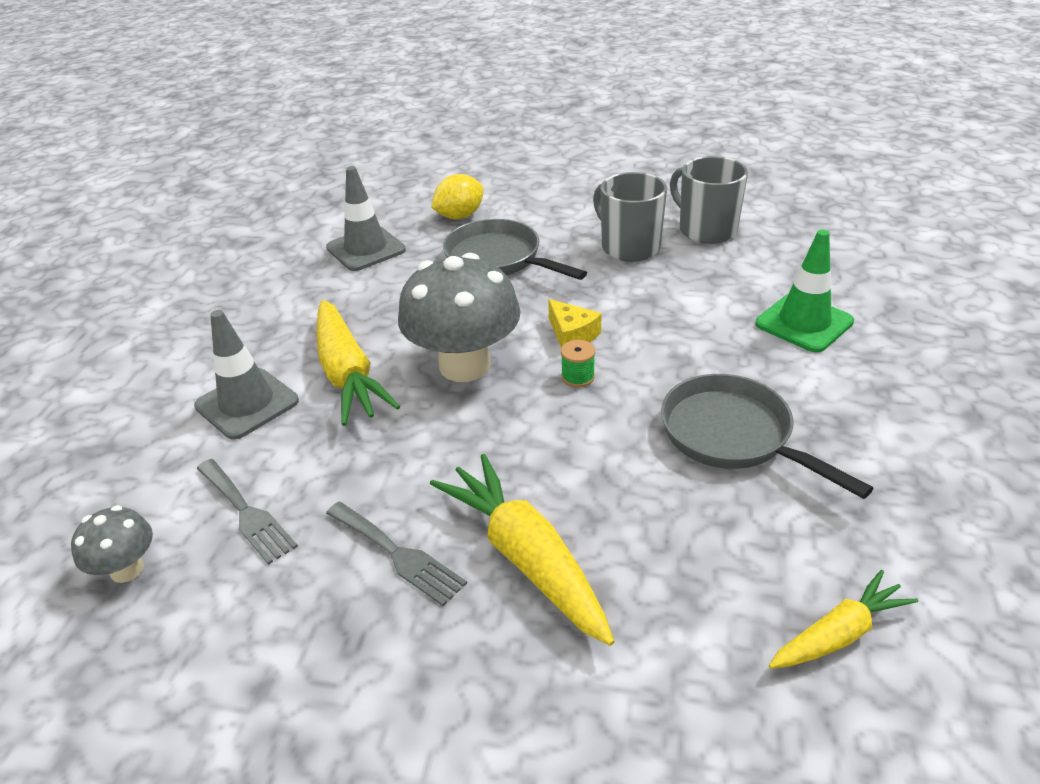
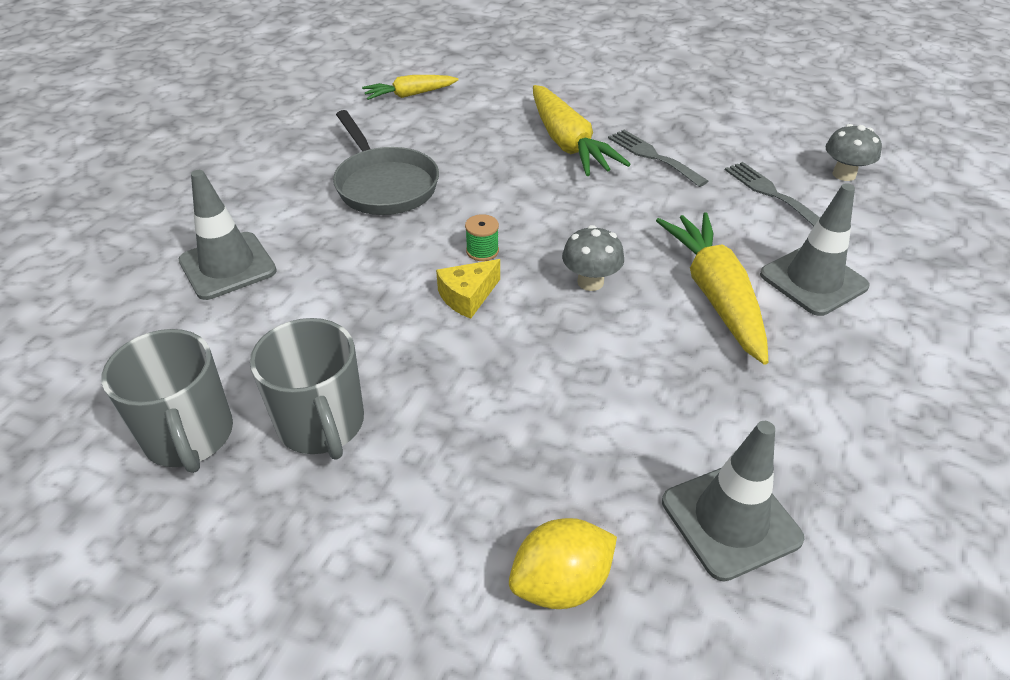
camera: 170 degrees left, 5 degrees up
grey mushroom [398,253,521,382] -> grey mushroom [562,225,624,291], size x0.49
grey pan [443,219,587,280] -> none
yellow cheese [548,299,602,348] -> yellow cheese turned 105 degrees counterclockwise [436,259,500,319]
green traffic cone [756,230,854,353] -> grey traffic cone [179,170,277,300]

